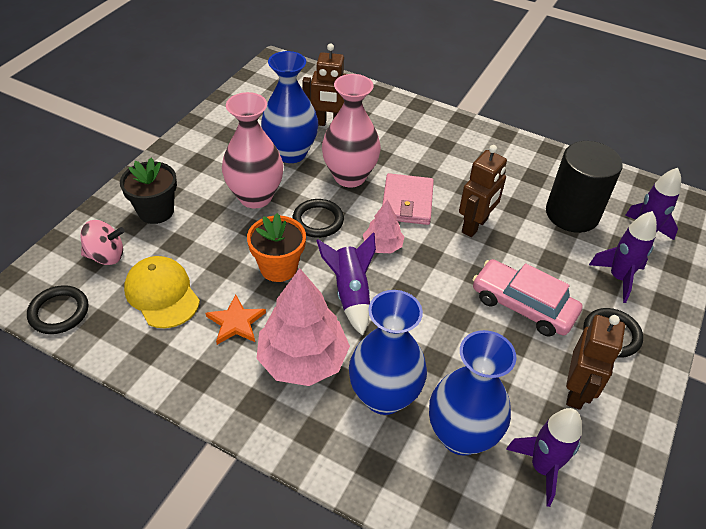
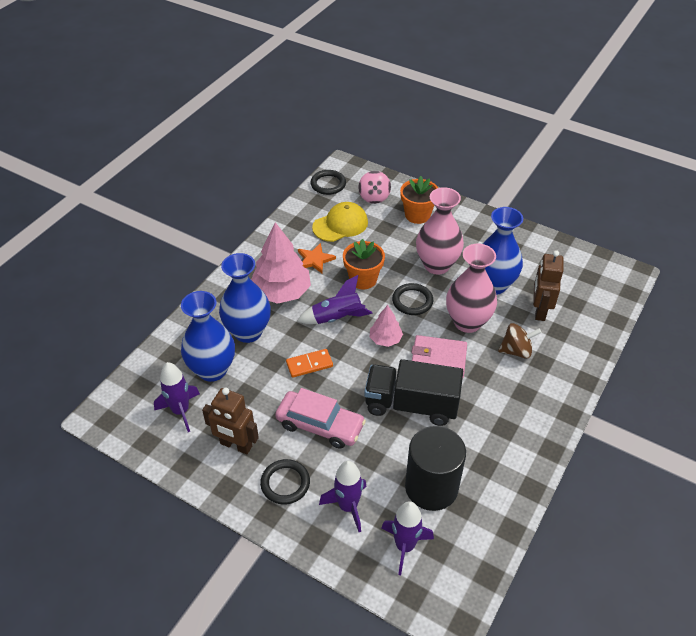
camera: 95 degrees right, 0 degrees up
black flower pot [120,158,177,224] -> orange flower pot [400,176,438,224]
brown robot [459,145,507,237] -> black truck [364,359,463,426]
pink car [472,259,583,337] -> pink car turned 75 degrees clockwise [275,388,366,449]
none -> orange domino [286,349,333,378]
none -> brown spinning top [498,323,541,359]

